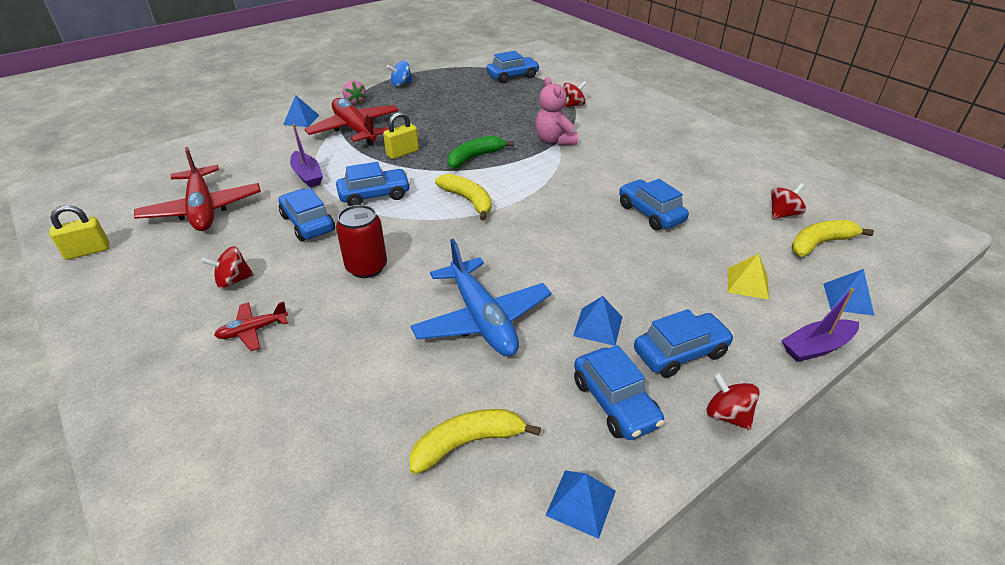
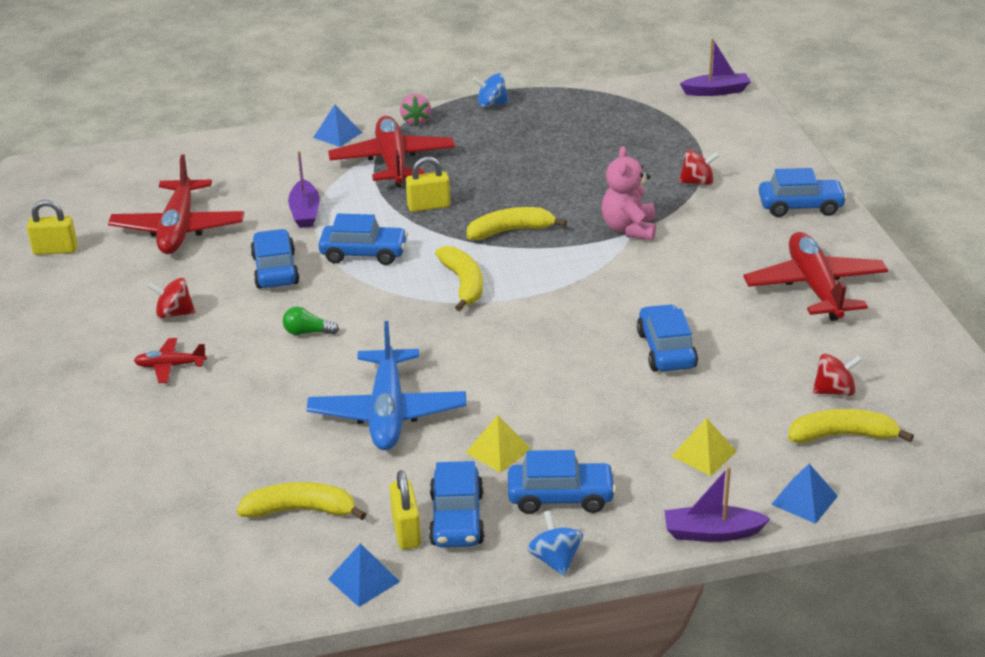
camera: 25 degrees right, 5 degrees down
red can [336,205,387,278] -> green light bulb [283,307,339,335]
green banana [447,136,514,169] -> yellow banana [467,207,567,240]
blue car [487,51,540,83] -> blue car moved to [759,168,847,217]
blue pyramid [573,296,622,346] -> yellow pyramid [466,415,531,473]
red spinning top [707,373,760,430] -> blue spinning top [527,510,583,576]
none -> yellow padlock [389,470,421,549]
none -> purple boat [680,39,751,96]
none -> red plane [743,232,888,321]

